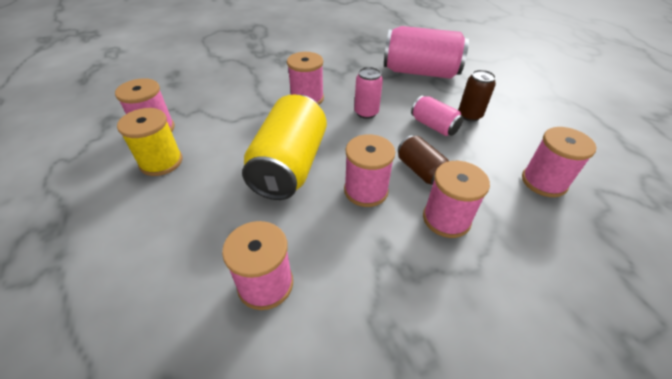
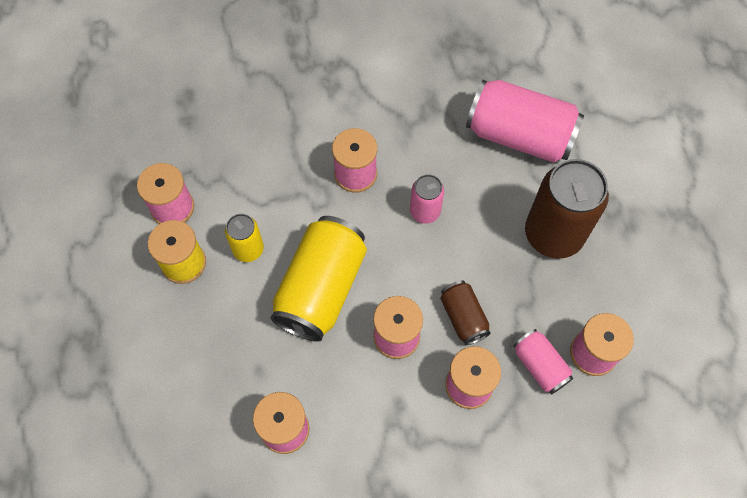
camera: 10 degrees right, 20 degrees up
pink can [411,96,463,136] -> pink can moved to [513,329,573,394]
brown can [458,70,496,122] -> brown can [525,159,609,259], size x1.95
none -> yellow can [225,214,264,262]

